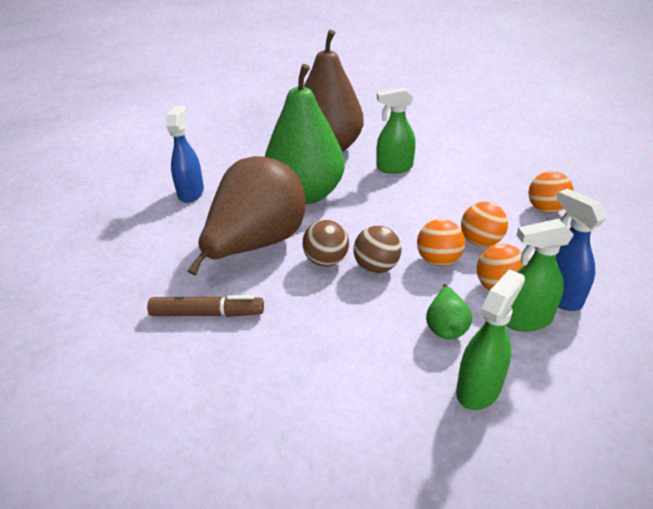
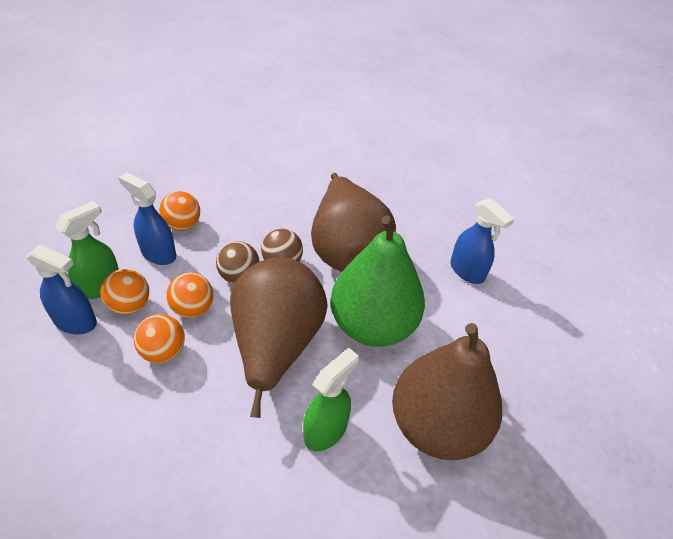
camera: 135 degrees right, 10 degrees up
brown marker [147,295,264,317] -> none
green pear [426,284,472,339] -> blue spray bottle [118,173,176,265]
green spray bottle [456,269,525,410] -> none
orange ball [528,171,574,213] -> orange ball moved to [159,191,200,231]
none -> brown pear [230,257,328,418]

